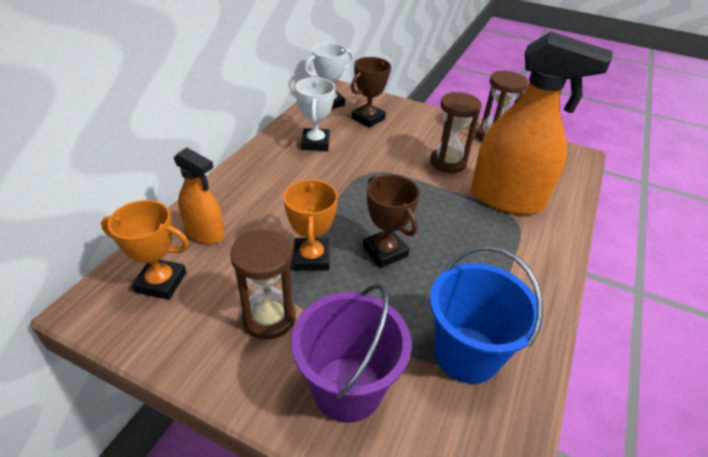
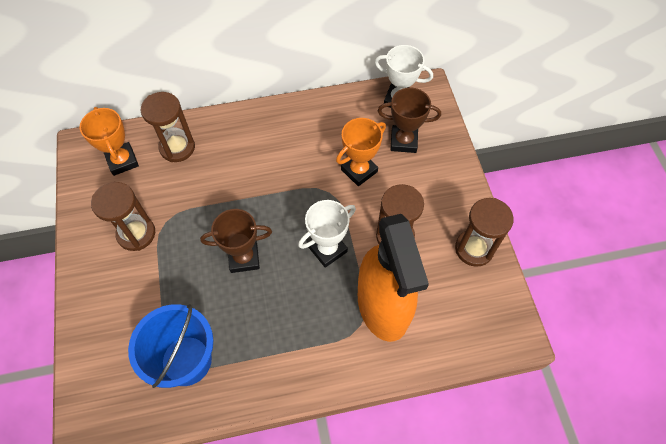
camera: 55 degrees right, 20 degrees up
orange spray bottle [174,147,224,244] -> brown hourglass [141,92,195,162]
orange trophy [283,179,338,271] -> orange trophy moved to [336,118,386,186]
purple bucket [291,284,411,423] -> none
white trophy [295,77,335,151] -> white trophy moved to [298,200,356,268]
brown trophy [363,174,420,268] -> brown trophy turned 60 degrees clockwise [200,209,272,273]

